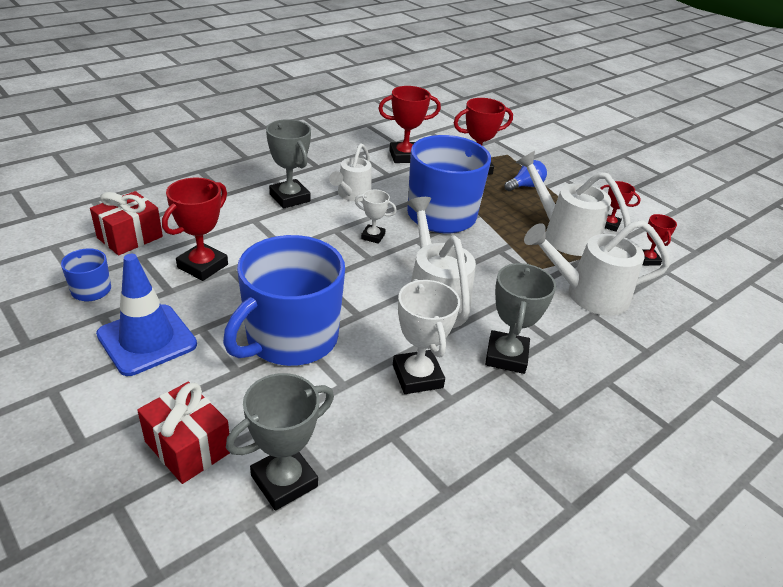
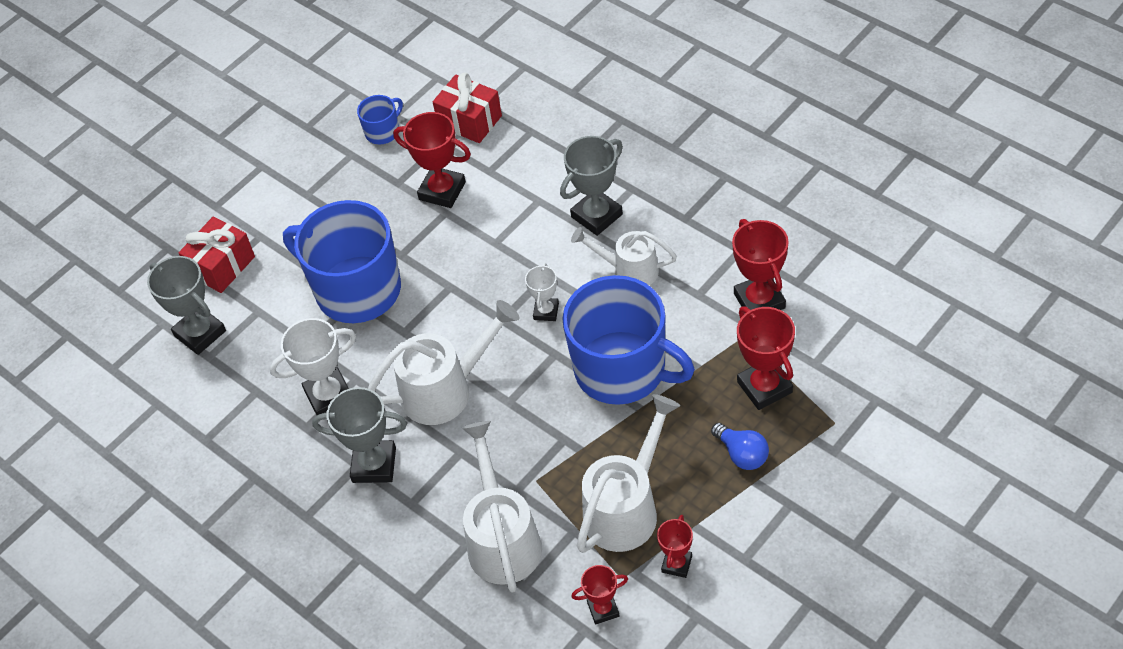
camera: 90 degrees right, 15 degrees up
blue traffic cone [96,254,197,376] -> none

